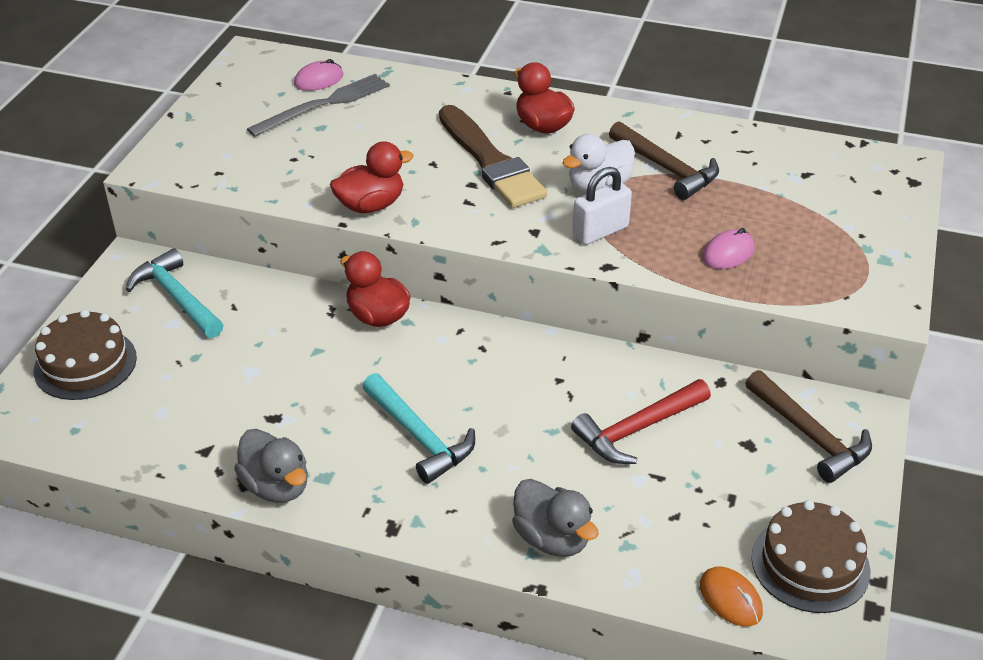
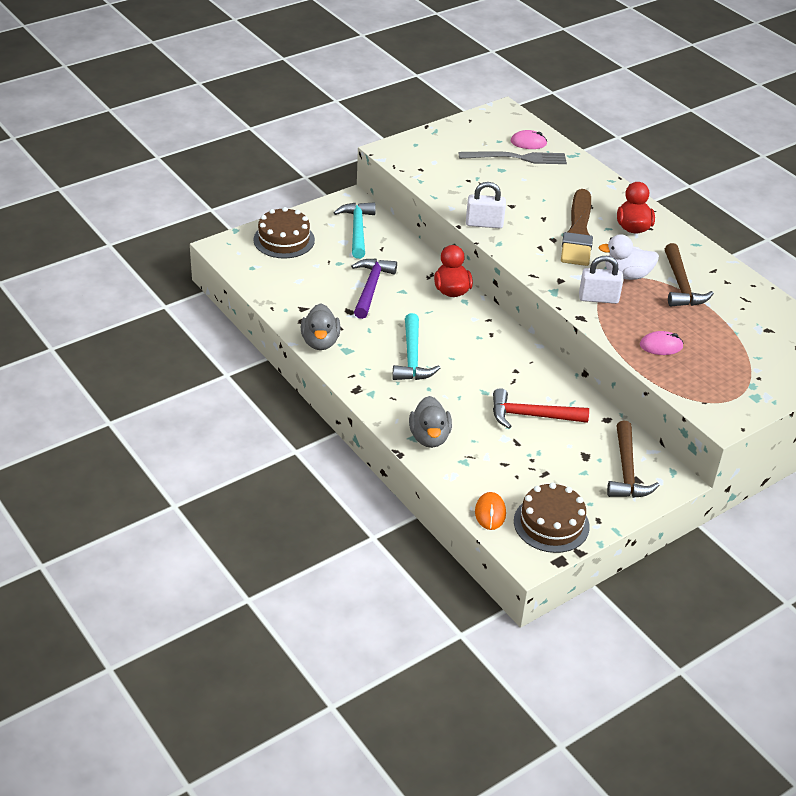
camera: 35 degrees right, 0 degrees up
red duck [330,142,414,213] -> white padlock [466,182,506,228]
none -> purple hammer [351,259,397,319]

